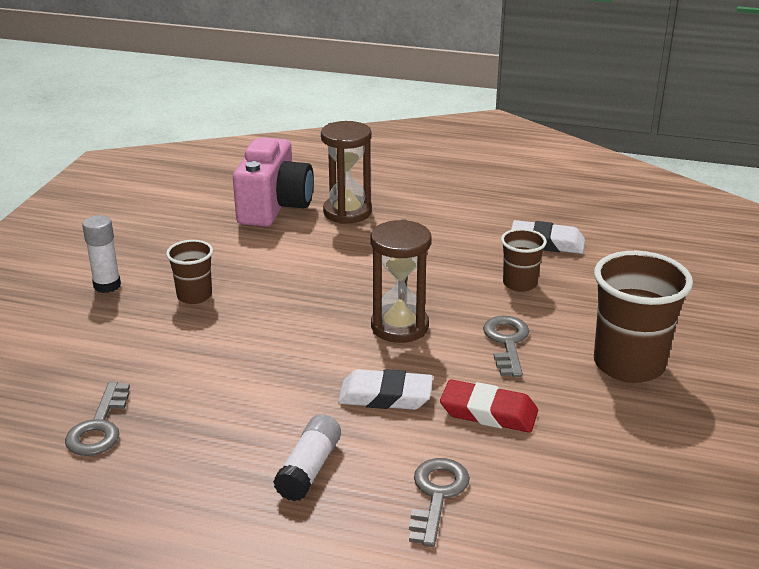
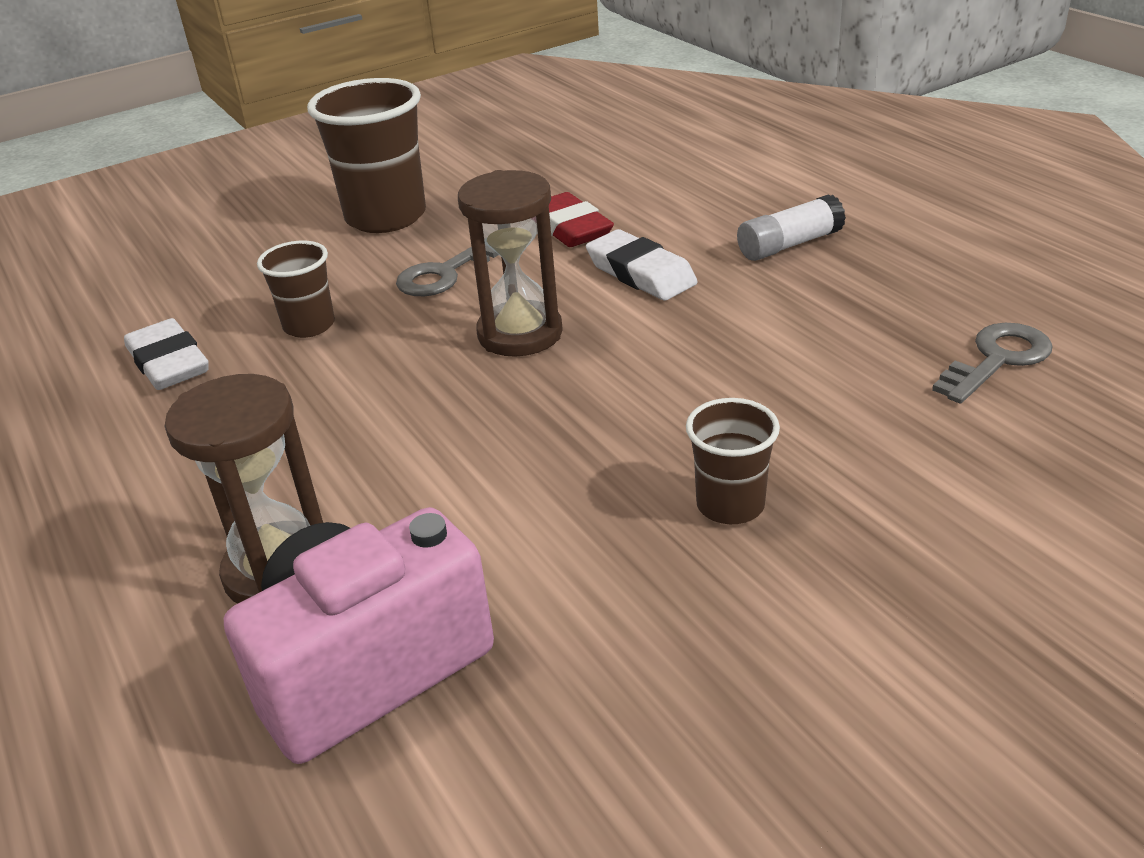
camera: 135 degrees left, 5 degrees up
white glue stick [82,215,121,293] -> none
grey key [409,458,470,547] -> none

